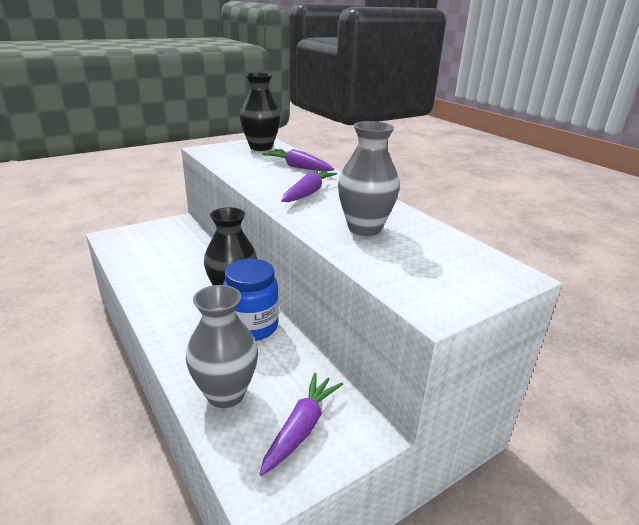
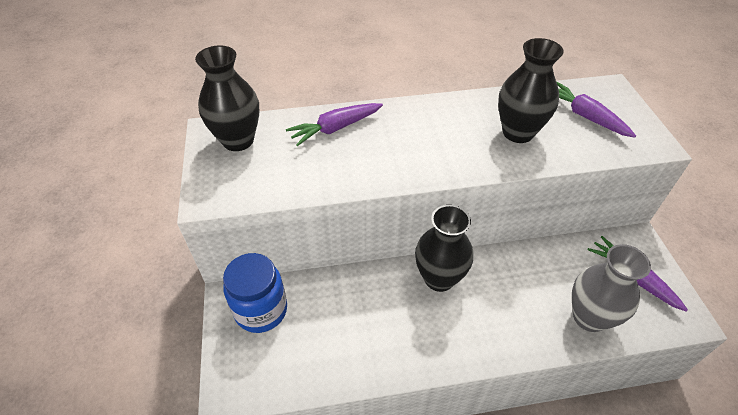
camera: 65 degrees left, 20 degrees up
blue jar [223,259,279,341] -> blue jar moved to [223,253,287,333]
purple carrot [281,169,337,202] -> purple carrot moved to [557,82,636,138]
grey vase [338,121,400,236] -> black vase [498,38,564,143]

